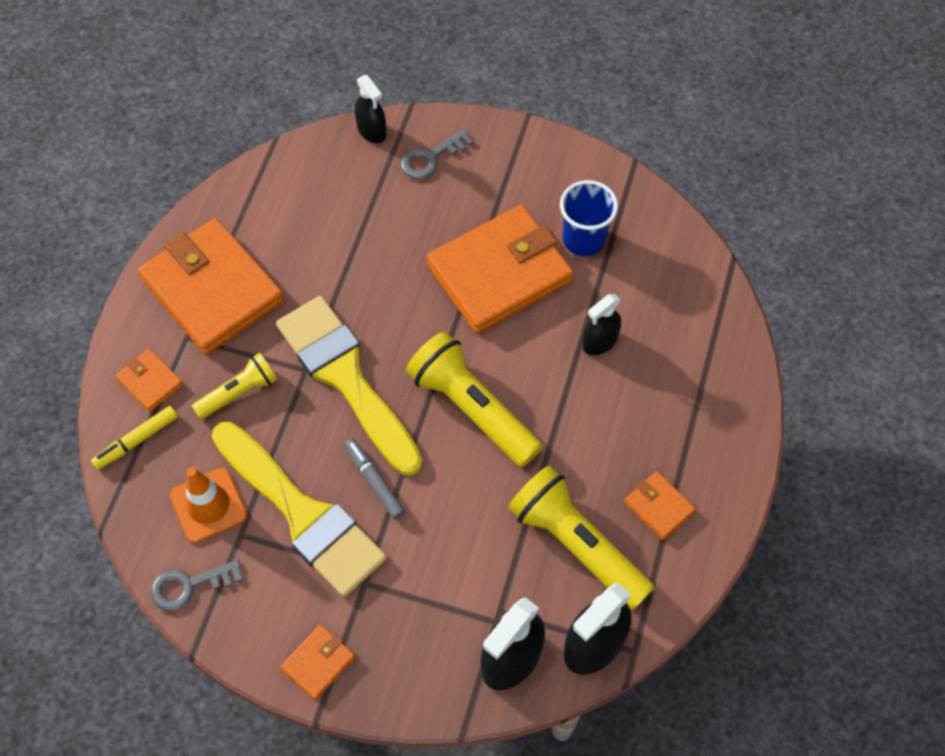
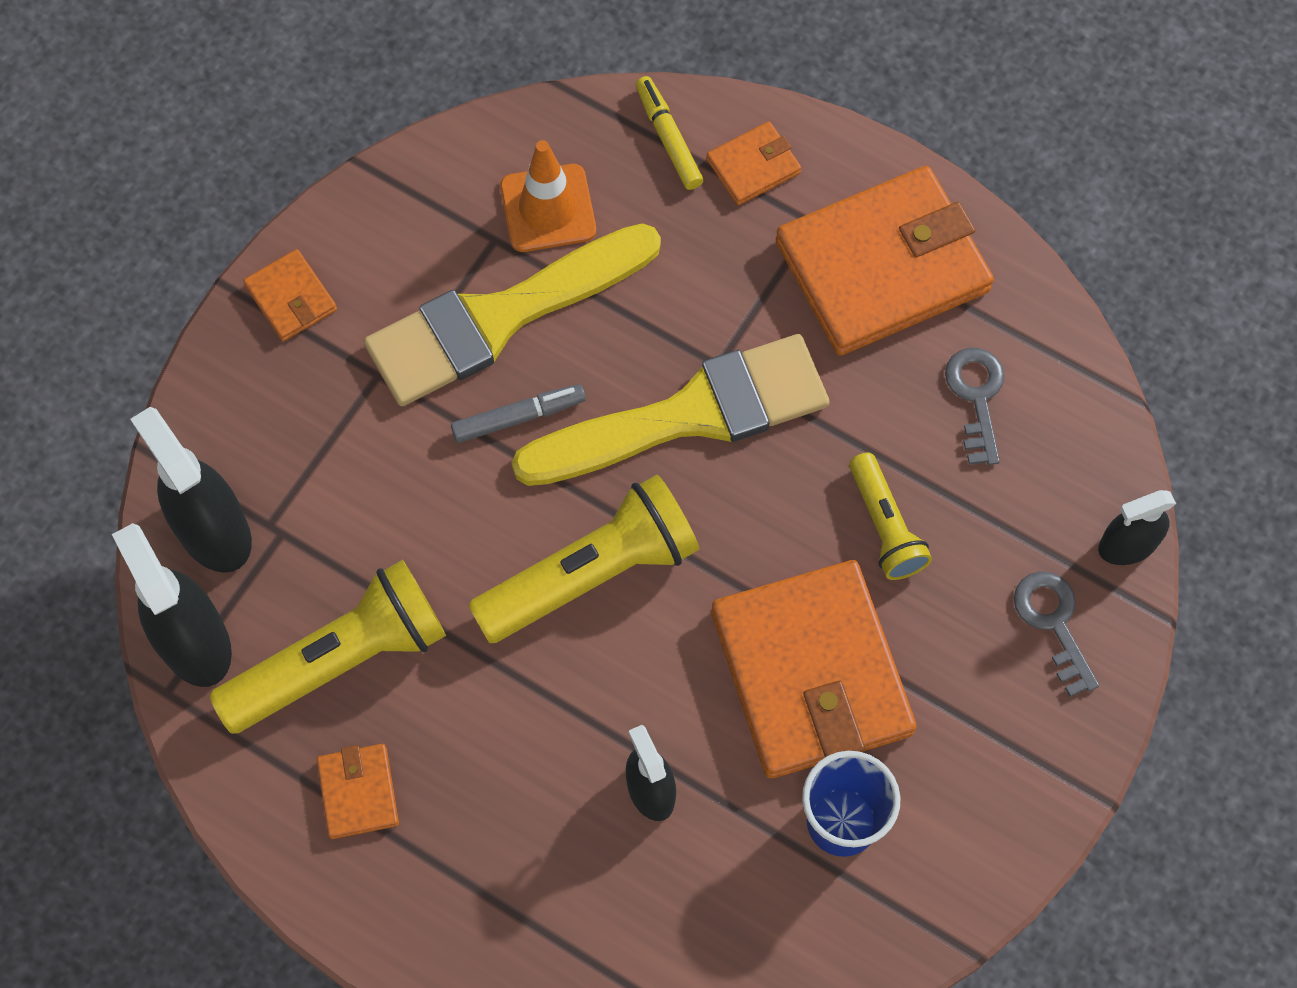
camera: 105 degrees right, 5 degrees up
grey key [150,559,243,611] -> grey key moved to [945,348,1005,465]
yellow flashlight [192,353,277,419] -> yellow flashlight moved to [849,452,932,580]
orange wallet [624,471,695,540] -> orange wallet turned 75 degrees counterclockwise [317,744,399,839]

